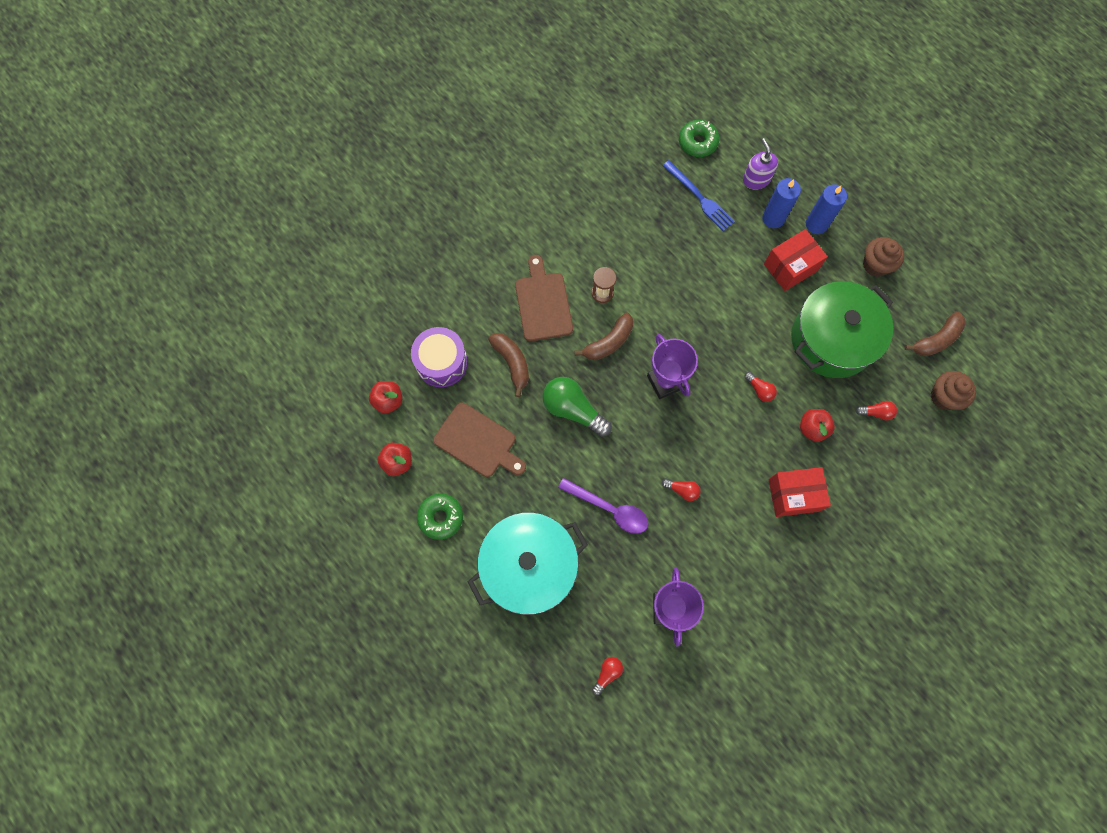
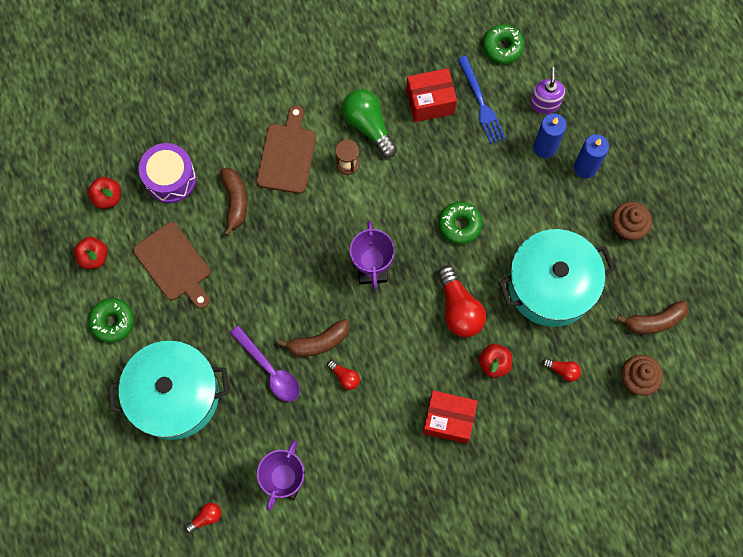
camera: 20 degrees right, 0 degrees up
green light bulb [543,377,612,437] -> green light bulb moved to [342,89,397,158]
brown banana [574,313,633,360] -> brown banana moved to [278,319,349,357]
red light bulb [745,372,777,402] -> red light bulb [438,266,486,337], size x2.03
red box [764,229,828,291] -> red box moved to [406,68,457,122]
green pot [791,281,893,378] -> turquoise pot [499,229,615,327]
none -> green donut [439,202,483,244]

